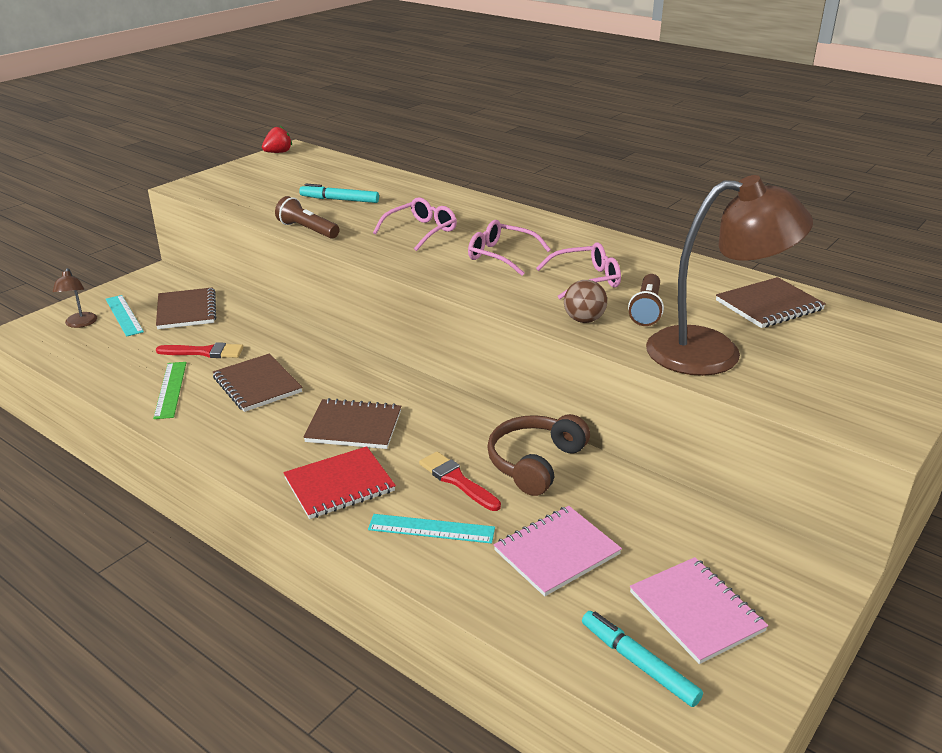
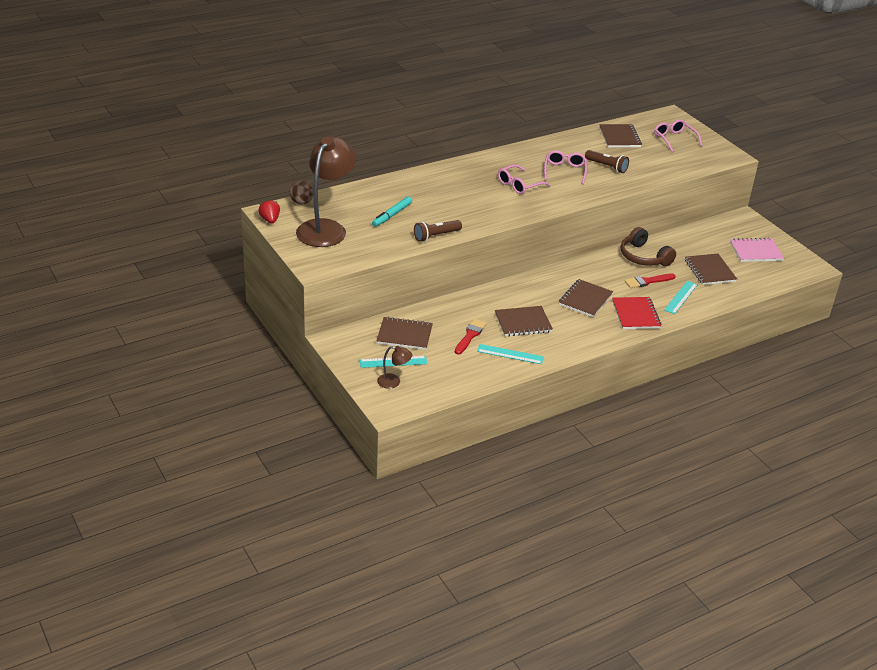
camera: 70 degrees left, 5 degrees up
green ruler [153,362,187,419] -> turquoise ruler [477,344,544,364]
pink glasses [373,197,457,251] -> pink glasses moved to [654,119,702,152]
pink notebook [494,506,622,596] -> brown notebook [685,254,737,285]
brown ball [564,280,607,323] -> brown ball moved to [290,180,313,205]
turquoise marker [582,611,703,707] -> none
brown lamp [646,175,813,376] -> brown lamp moved to [296,136,356,247]

